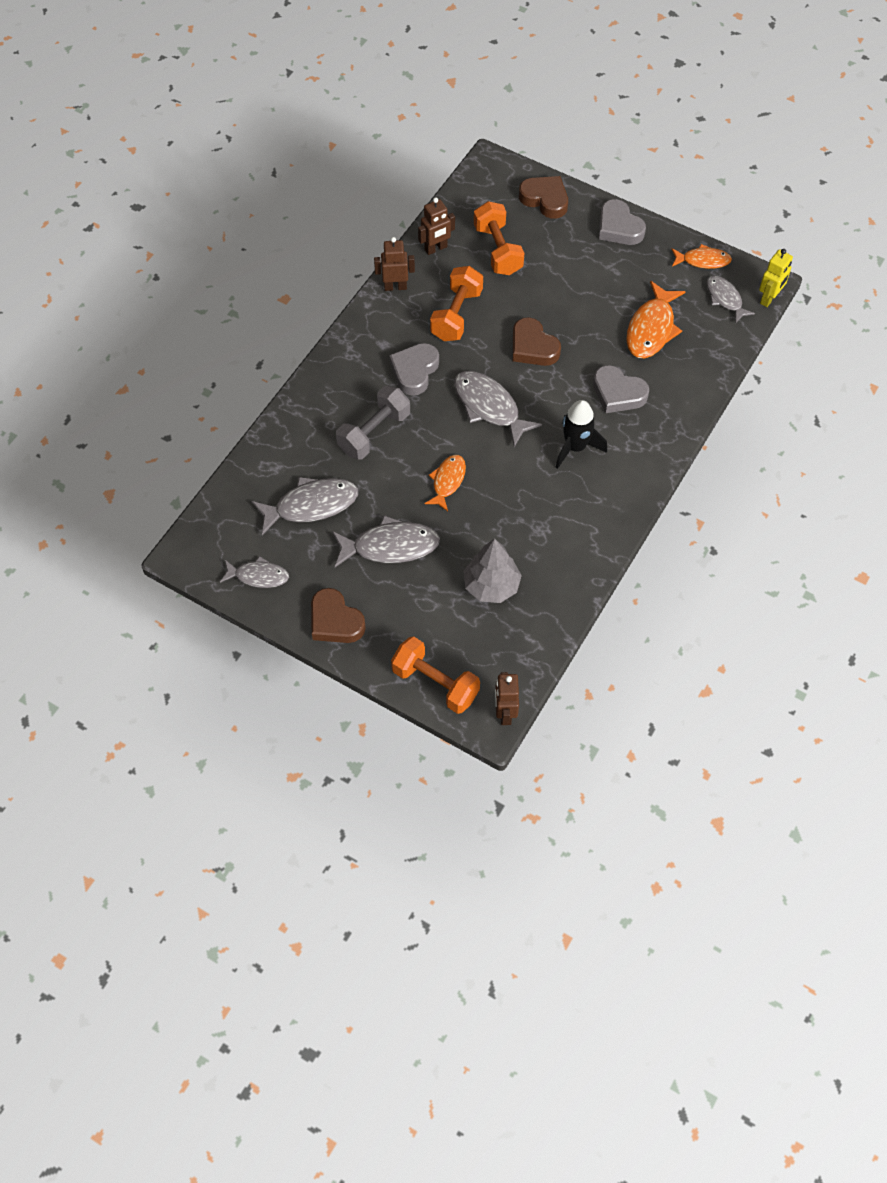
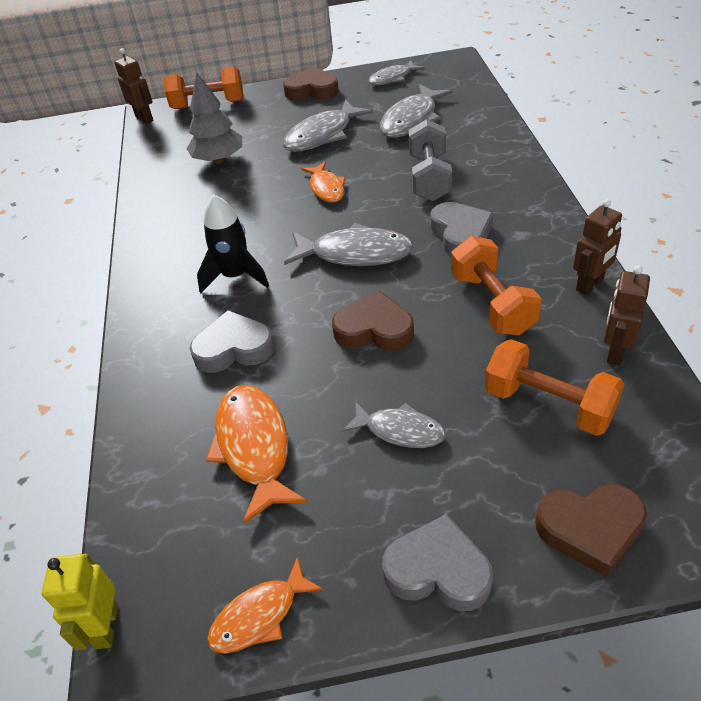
camera: 145 degrees right, 15 degrees down
grey fish [707,276,755,323] -> grey fish moved to [343,401,446,448]

